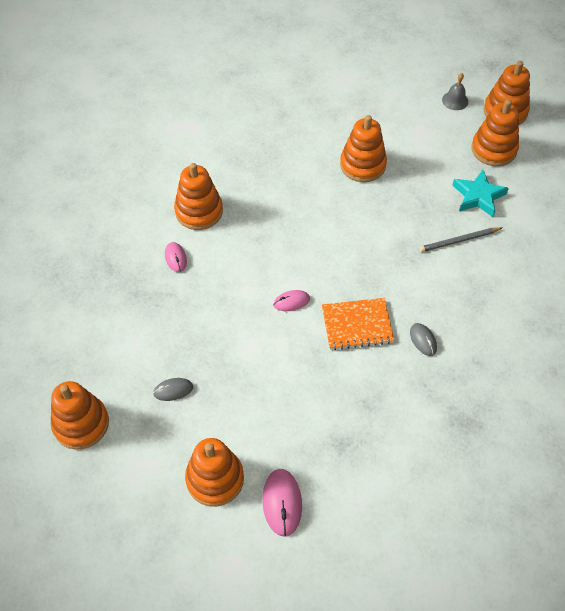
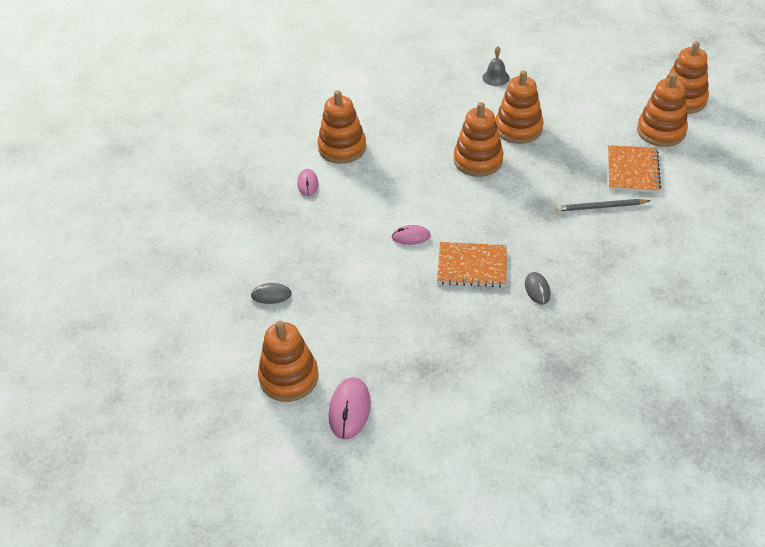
camera: 15 degrees right, 10 degrees down
orange stacking toy [51,381,109,450] -> orange stacking toy moved to [454,102,503,177]
grey bell [442,73,468,110] -> grey bell moved to [482,46,510,86]
turquoise star [452,170,509,217] -> orange notebook [608,145,661,193]

